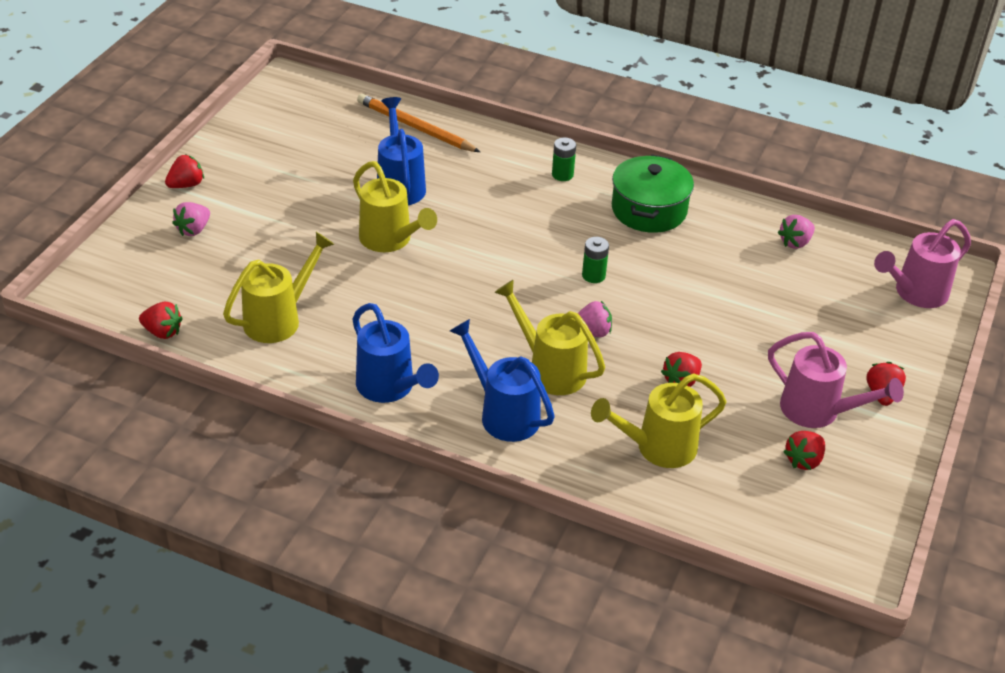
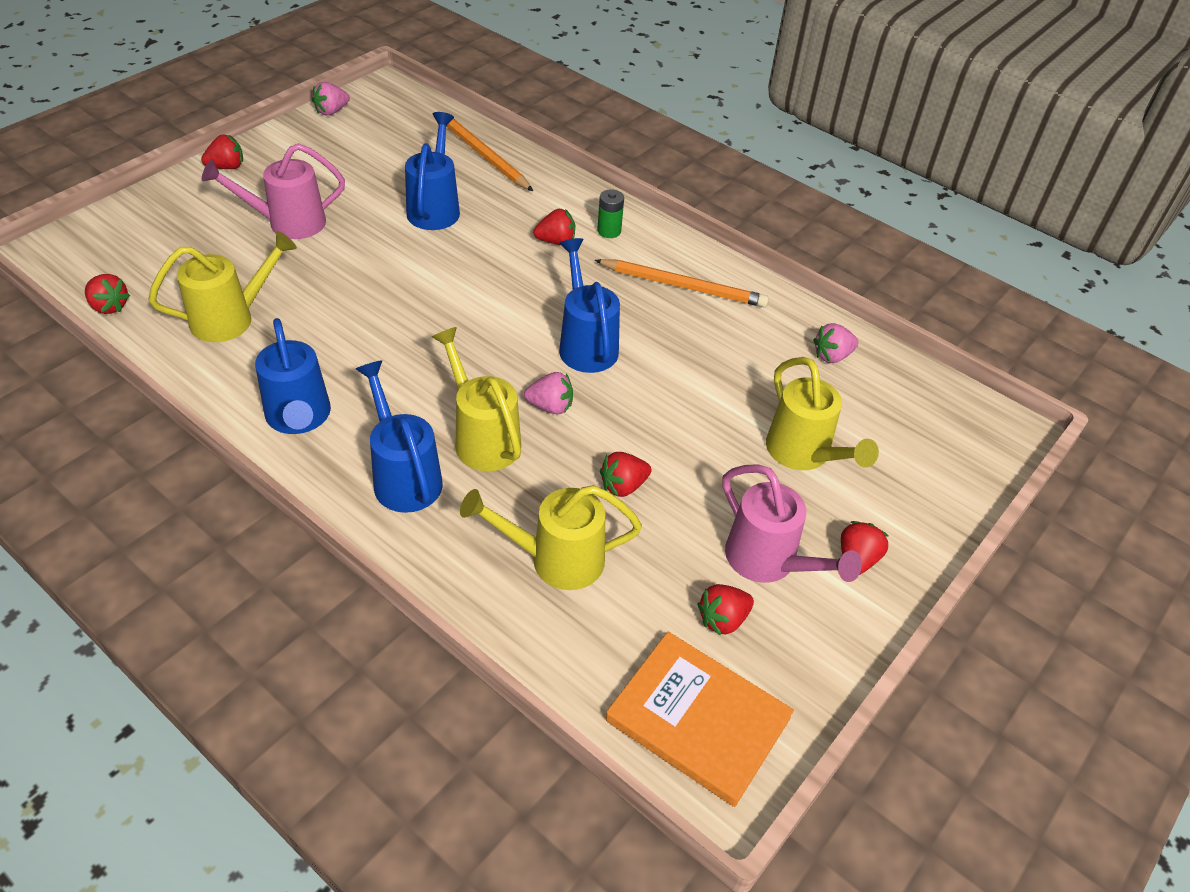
camera: 15 degrees right, 5 degrees up
pink strawberry [172,202,210,236] -> pink strawberry moved to [312,82,350,115]
yellow watering can [353,161,437,252] -> yellow watering can moved to [766,357,879,470]
green battery [582,237,609,283] -> blue watering can [559,238,620,373]
green pot [612,154,694,233] -> orange pencil [595,259,769,307]
pink watering can [874,219,971,308] -> pink watering can moved to [202,143,345,239]
none -> red strawberry [533,209,575,245]
none -> orange book [606,632,794,807]

